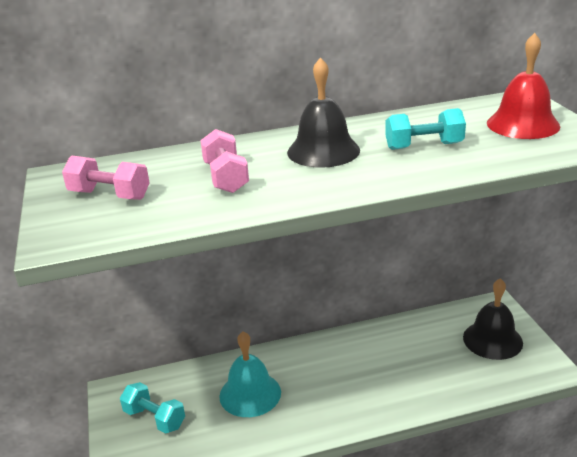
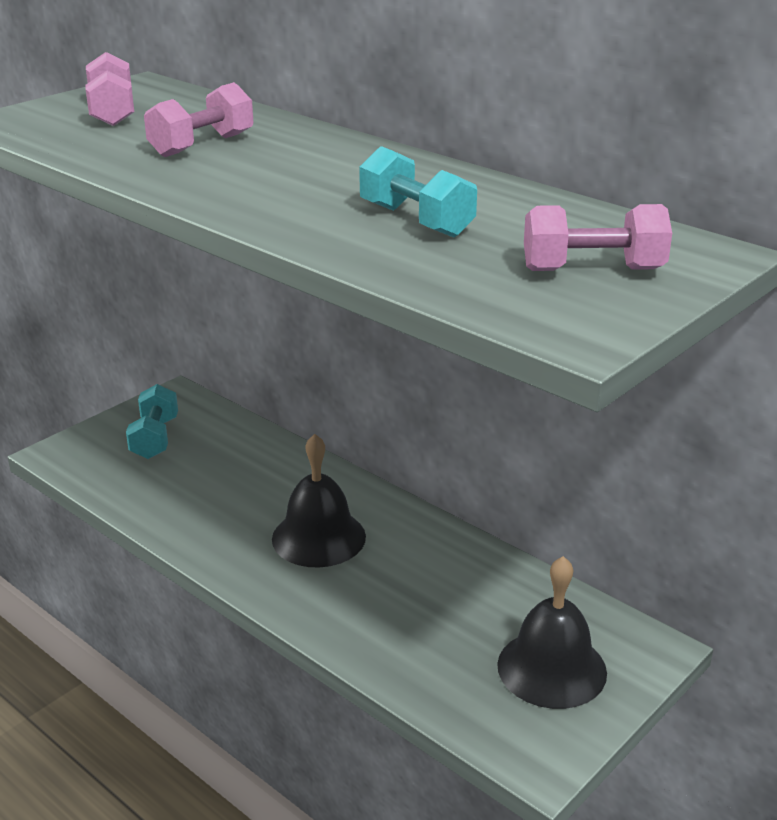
camera: 55 degrees right, 0 degrees up
turquoise bell [219,332,281,417] -> none
black bell [287,57,360,168] -> black bell moved to [272,434,366,567]
red bell [487,33,560,139] -> pink dumbbell [524,204,672,271]

